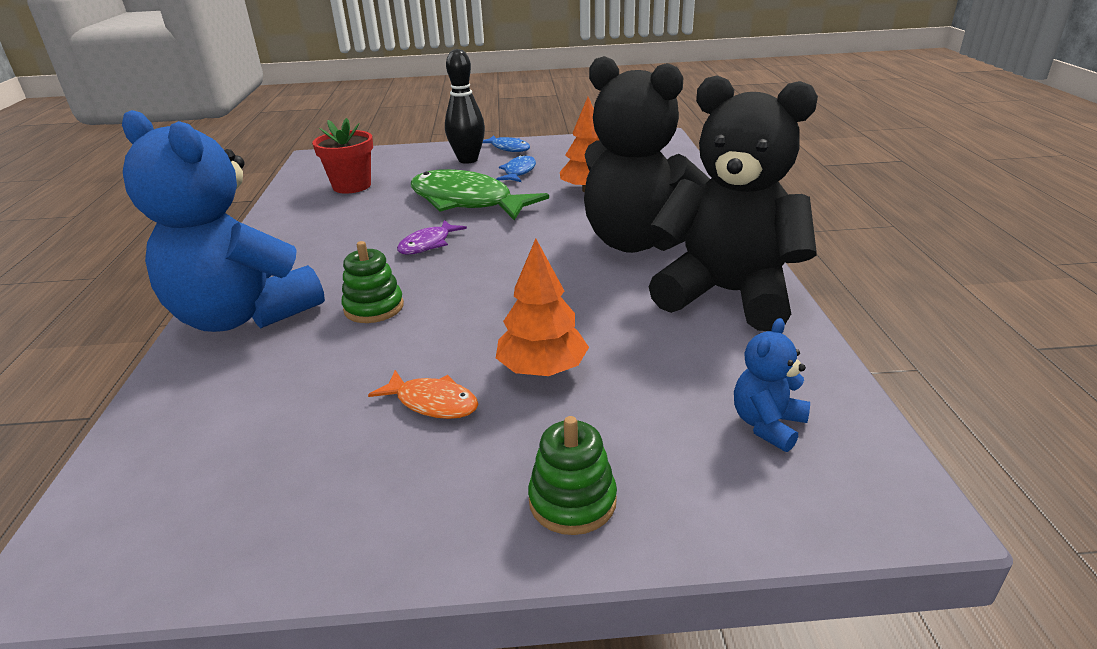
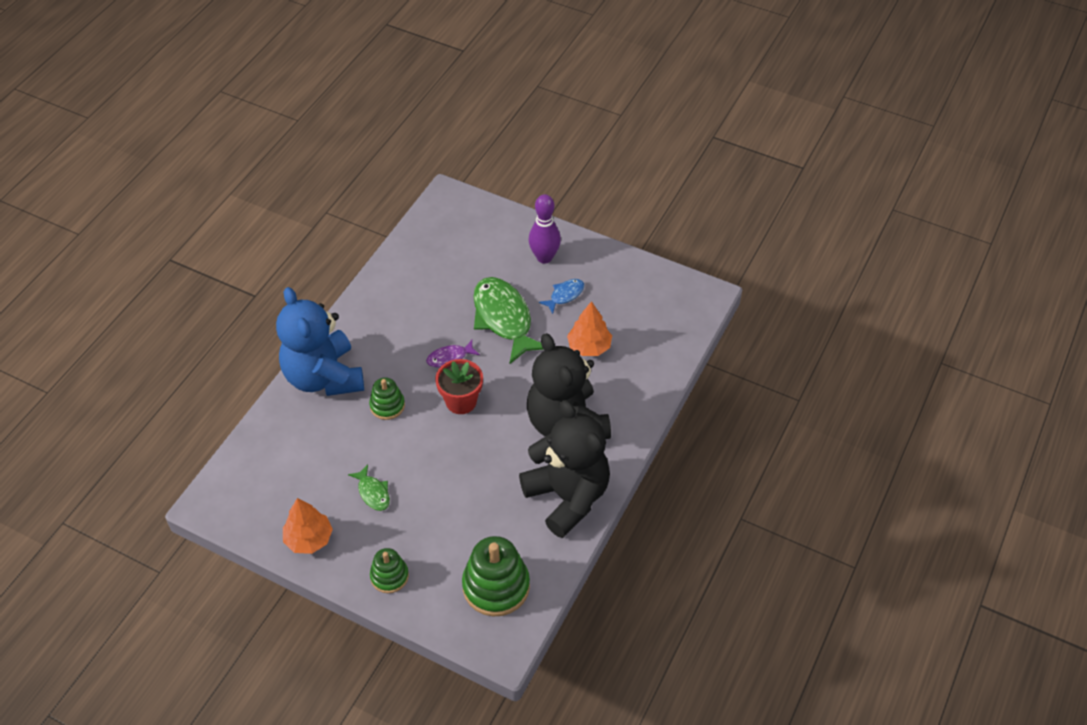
camera: 30 degrees right, 20 degrees up
red flower pot [312,118,373,194] -> red flower pot moved to [435,359,483,414]
orange fish [368,370,478,419] -> green fish [348,464,390,511]
black bowling pin [445,49,485,164] -> purple bowling pin [529,194,561,264]
blue fish [483,135,530,152] -> none
orange tree [496,238,589,376] -> orange tree moved to [283,498,333,554]
blue teddy bear [734,318,810,452] -> green stacking toy [462,536,530,616]

